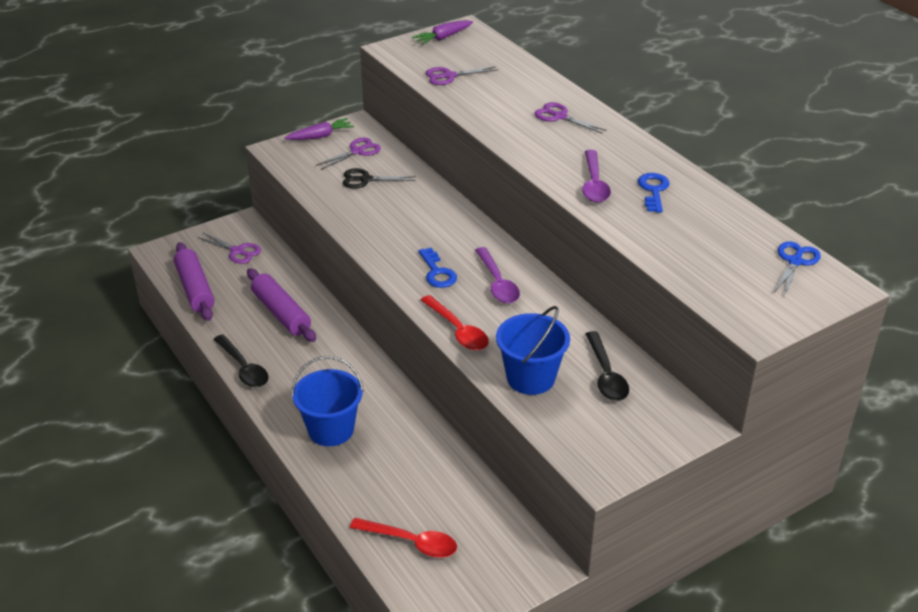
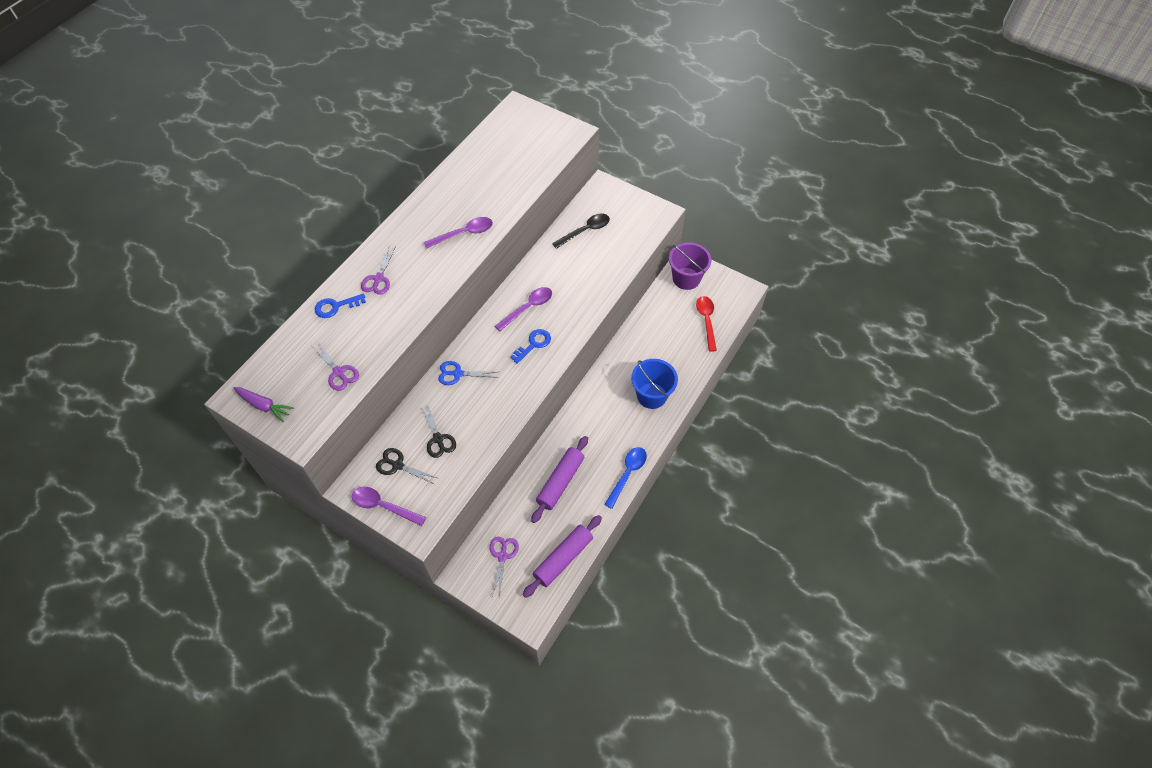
camera: 115 degrees left, 20 degrees up
black spoon [214,334,269,387] -> blue spoon [604,447,647,509]
purple carrot [285,118,354,140] -> purple spoon [352,487,426,526]
purple scissors [316,138,381,170] -> black scissors [376,448,437,484]
red spoon [421,295,489,350] -> none
blue bucket [496,306,570,395] -> none
blue key [638,173,670,213] -> blue key moved to [315,293,366,318]
blue scissors [774,241,821,297] -> blue scissors moved to [438,361,499,385]
none -> purple bucket [669,243,711,290]

